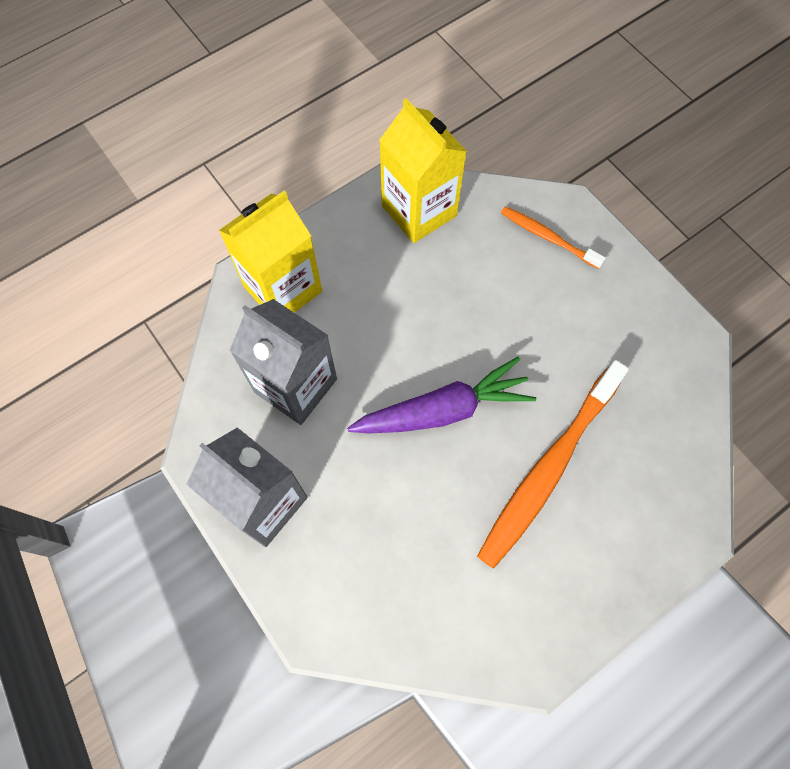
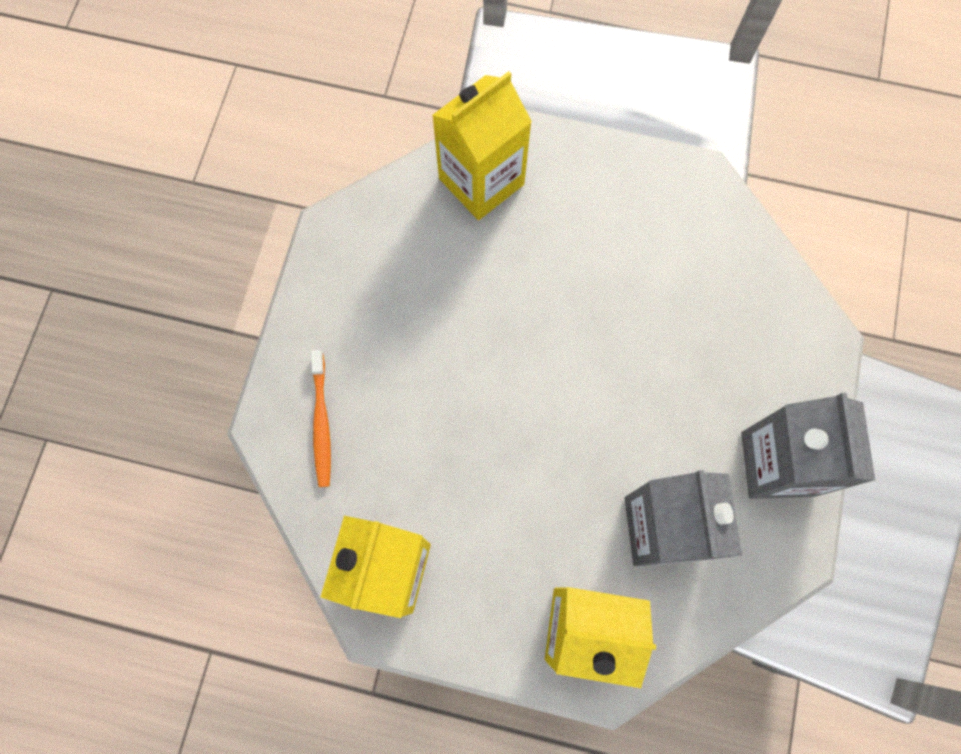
camera: 130 degrees left, 5 degrees up
purple carrot [347,357,536,433] -> none
orange toothbrush [477,360,629,569] -> none
none -> yellow carton [432,71,532,220]

